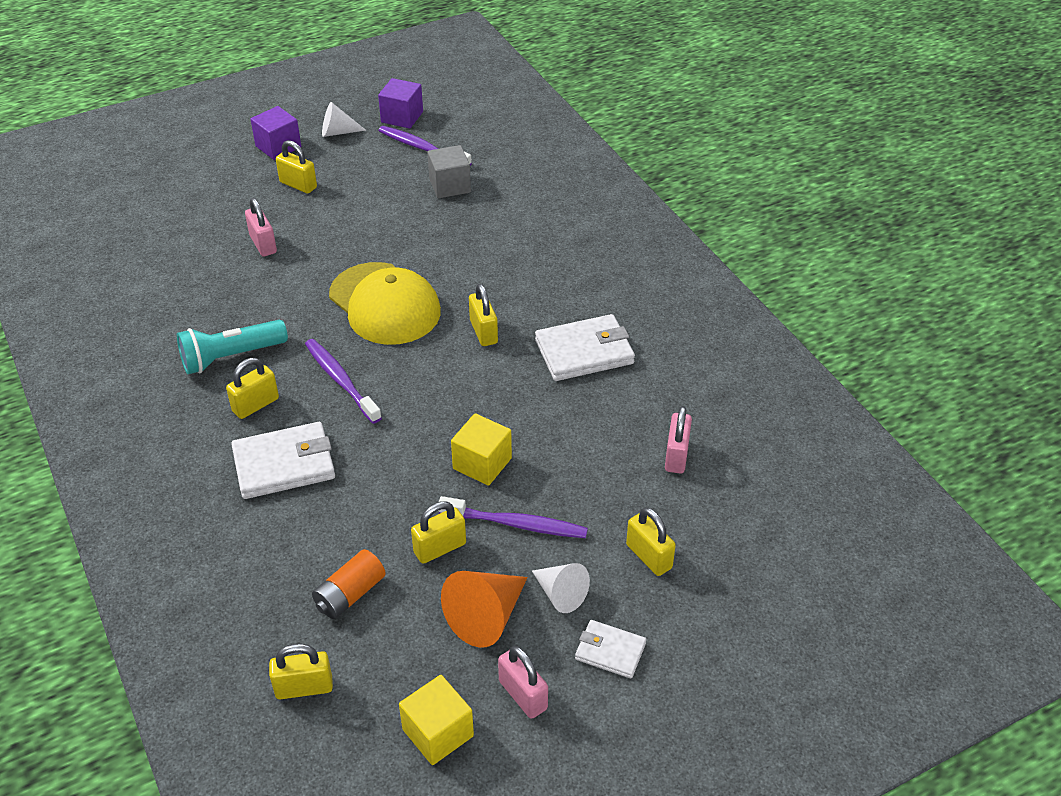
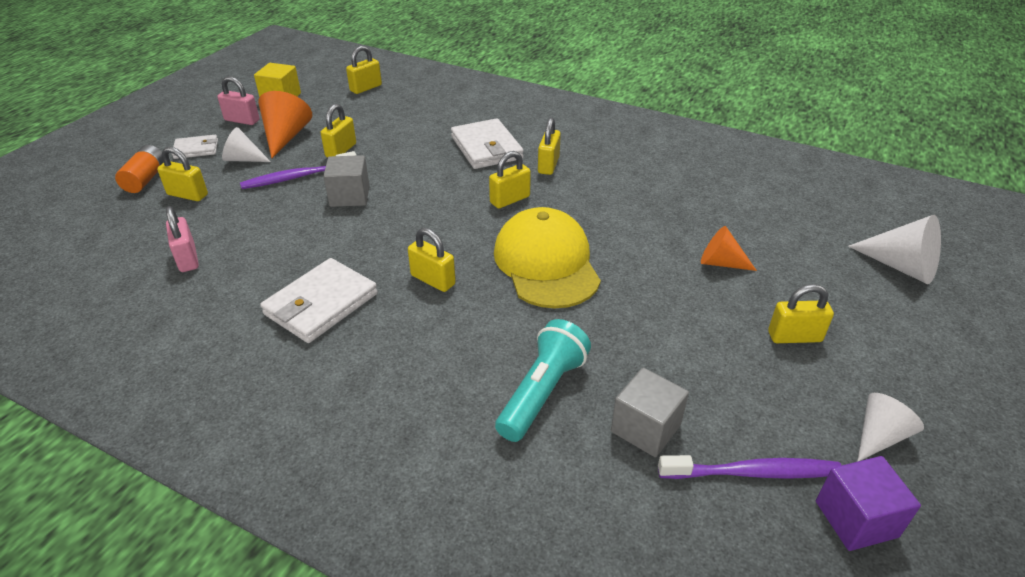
camera: 145 degrees right, 5 degrees down
turquoise flashlight [177,320,288,374] -> turquoise flashlight moved to [495,319,591,442]
white wallet [231,422,335,499] -> white wallet turned 60 degrees counterclockwise [451,118,524,169]
pink padlock [245,198,277,257] -> orange cone [701,226,757,271]
purple cube [250,106,301,160] -> none
purple toothbrush [305,339,382,424] -> yellow padlock [489,151,531,209]
orange battery [312,549,386,619] -> orange battery moved to [115,145,164,193]
yellow cap [329,262,441,345] -> yellow cap turned 60 degrees clockwise [494,207,601,309]
yellow cube [451,413,512,486] -> grey cube [323,155,370,207]
none -> white cone [848,215,941,284]

